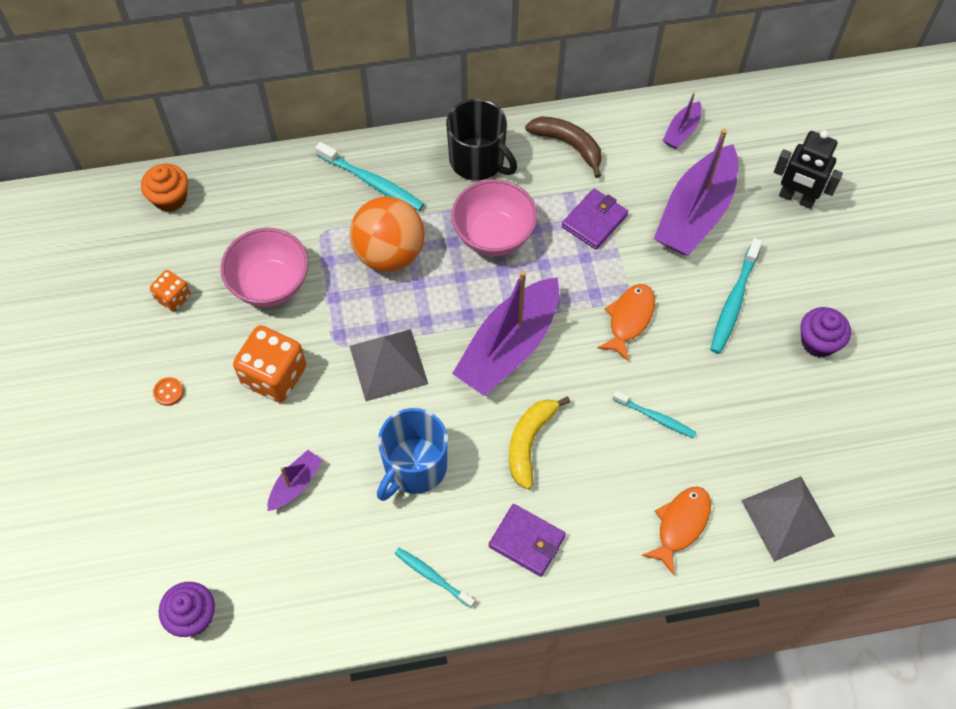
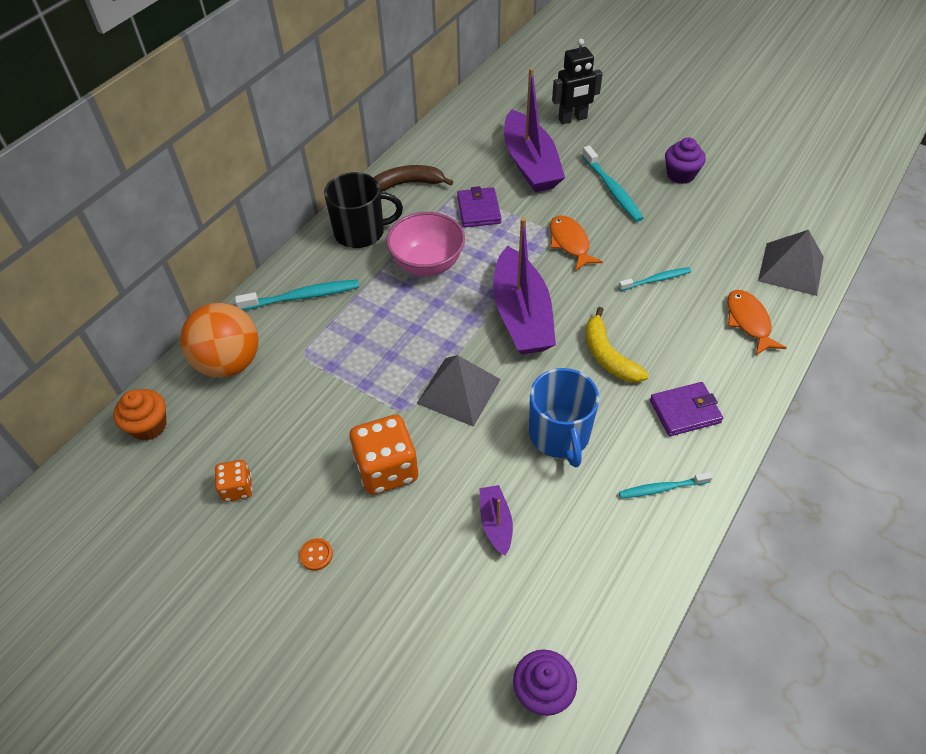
camera: 45 degrees left, 10 degrees down
pink bowl [220,228,309,307] -> none
orange ball [349,196,425,272] -> orange ball moved to [180,303,259,378]
purple boat [663,92,702,149] -> none

